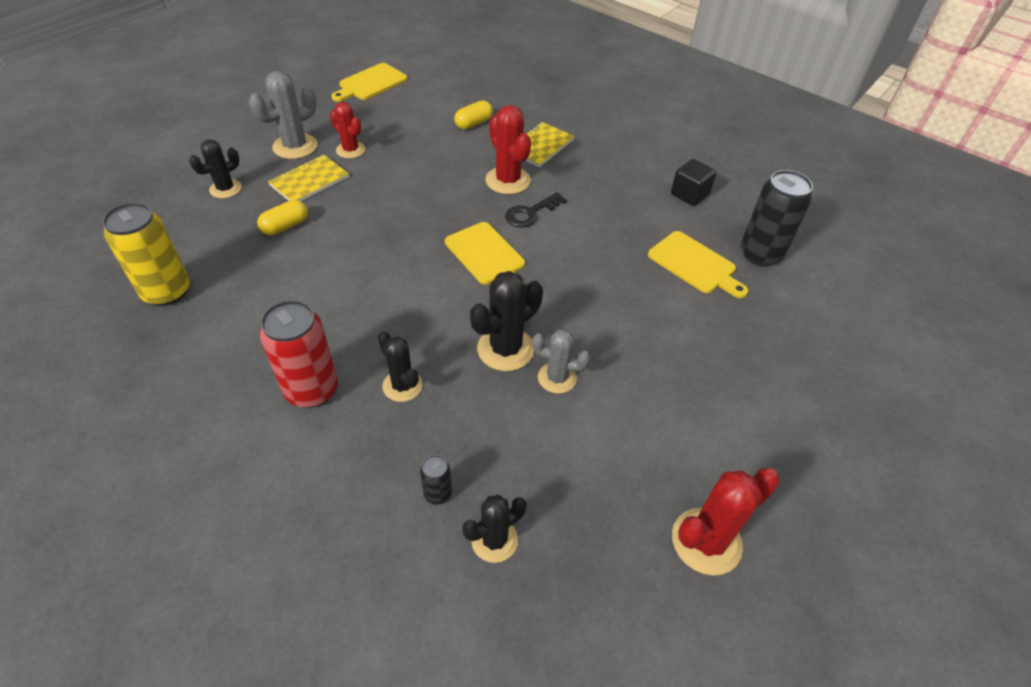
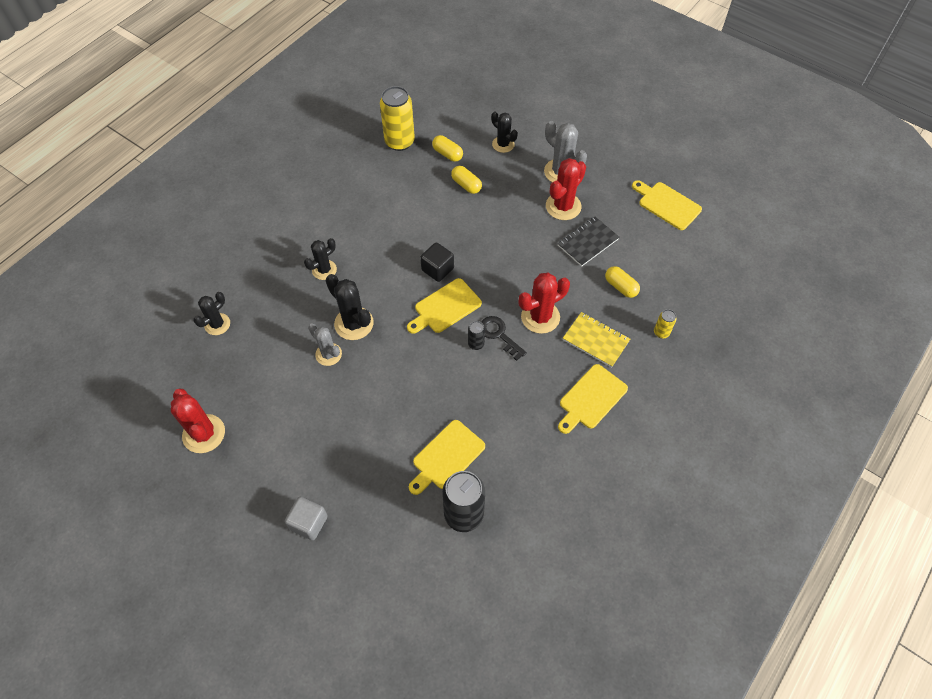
camera: 90 degrees right, 10 degrees up
red can [260,300,338,408] -> none
yellow notebook [268,155,349,201] -> none
red cactus [330,102,365,159] -> red cactus [546,158,586,220], size x1.52
black can [420,455,452,505] -> black can moved to [468,321,485,350]
black cactus [462,495,527,563] -> black cactus turned 75 degrees clockwise [193,292,230,335]
grey cactus [532,329,590,394] -> grey cactus turned 60 degrees counterclockwise [308,323,342,366]
black cube [671,159,717,206] -> black cube moved to [420,243,454,282]
none -> grey cube [285,497,328,540]
none -> yellow capsule [432,135,463,162]
none -> black notebook [558,217,619,267]
none -> yellow cutting board [558,364,628,434]
none -> yellow can [654,309,676,338]

